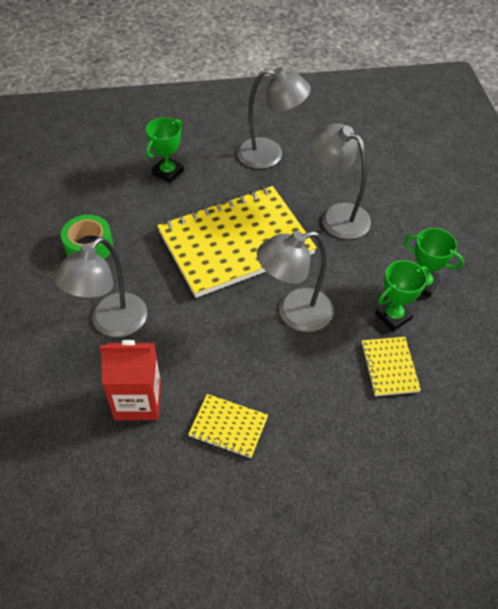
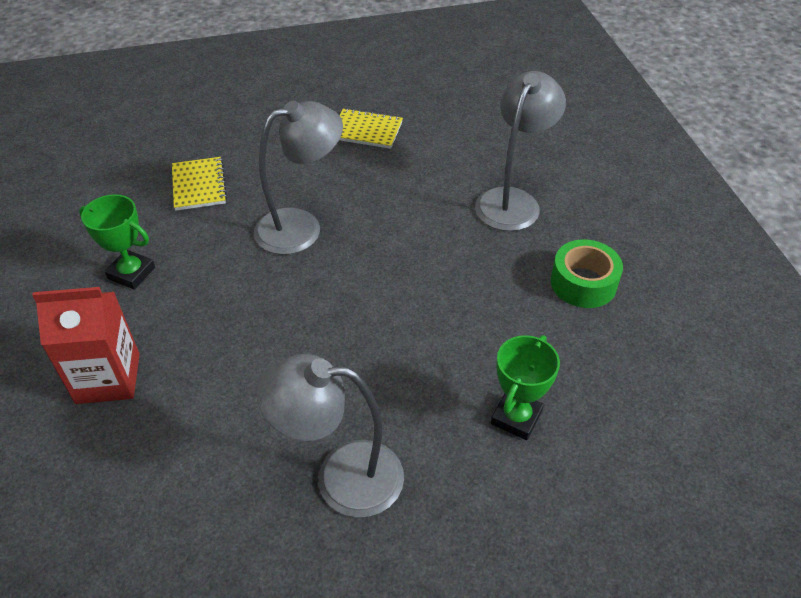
camera: 175 degrees right, 5 degrees down
red carton [100,340,161,420] -> red carton moved to [32,287,140,404]
yellow notebook [157,186,317,298] -> none
grey lamp [311,123,371,239] -> none
green trophy [375,260,428,331] -> none

